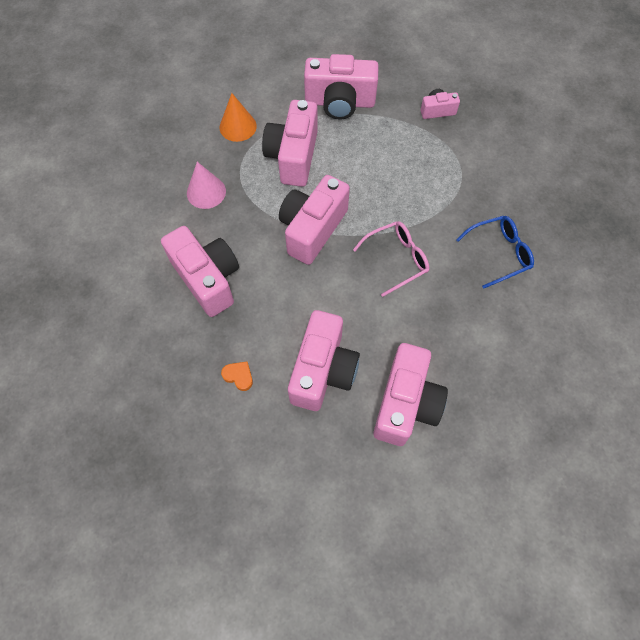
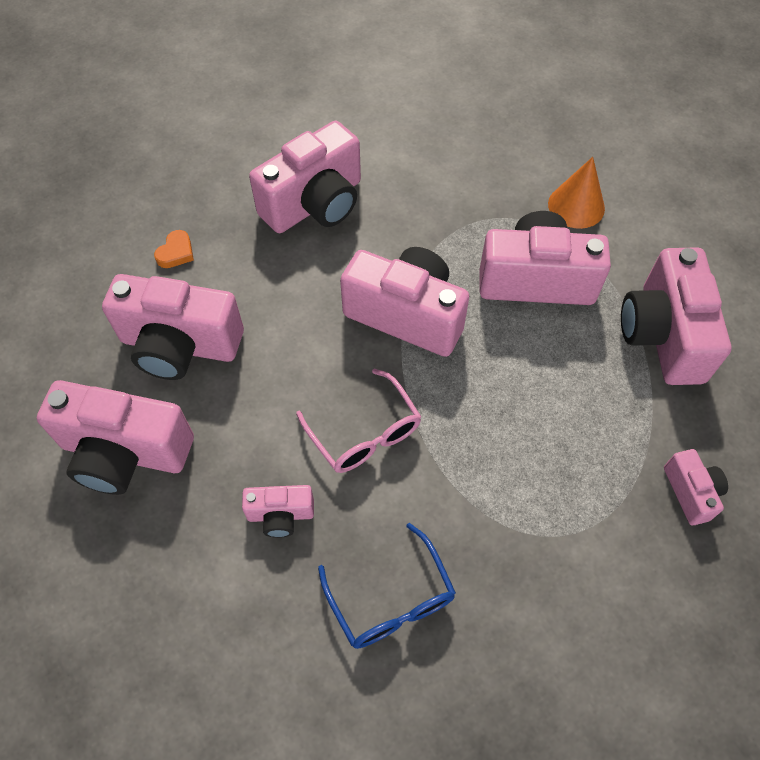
camera: 85 degrees right, 5 degrees down
pink cone [187,162,226,209] -> none
none -> pink camera [242,485,314,538]

